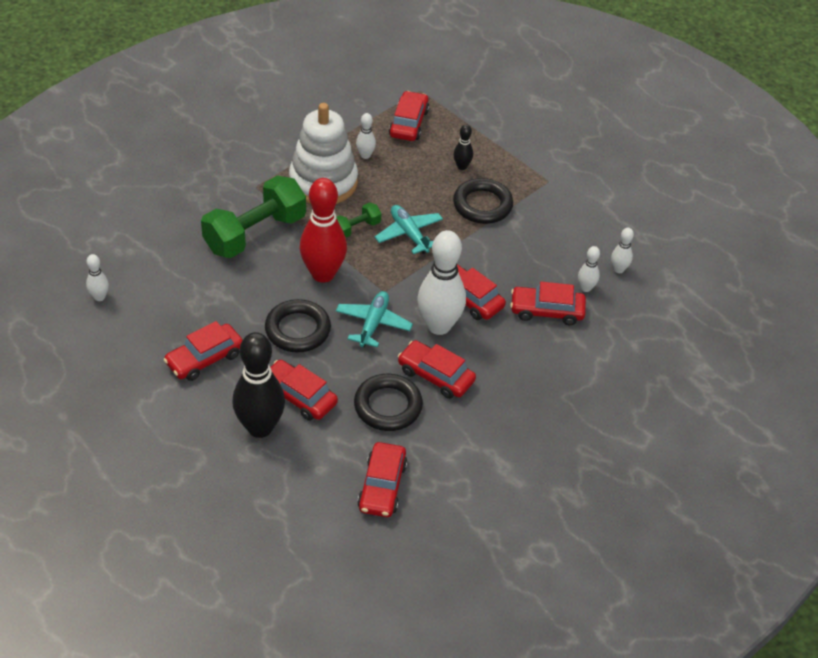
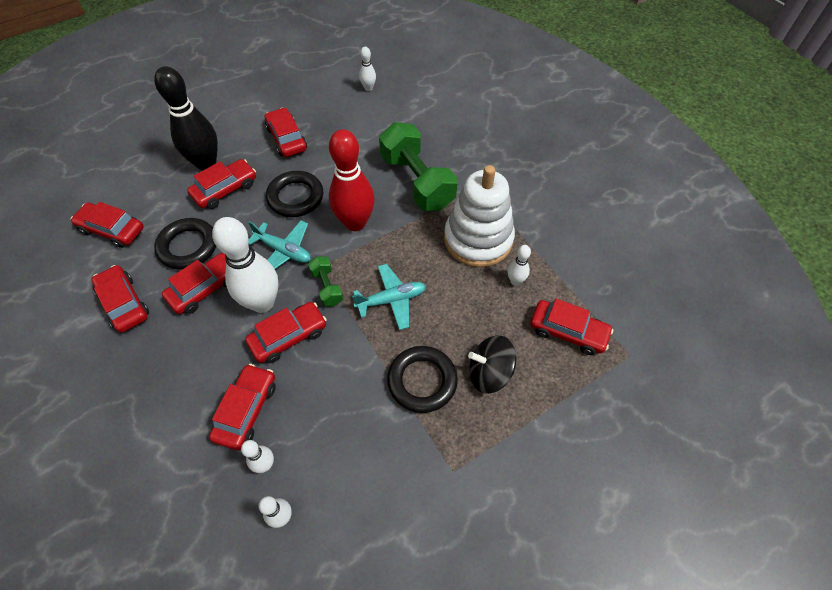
camera: 105 degrees right, 10 degrees up
green dumbbell [336,202,381,237] -> green dumbbell moved to [308,256,343,307]
black bowling pin [454,124,473,170] -> black spinning top [468,335,516,394]
none -> red car [91,265,149,333]

